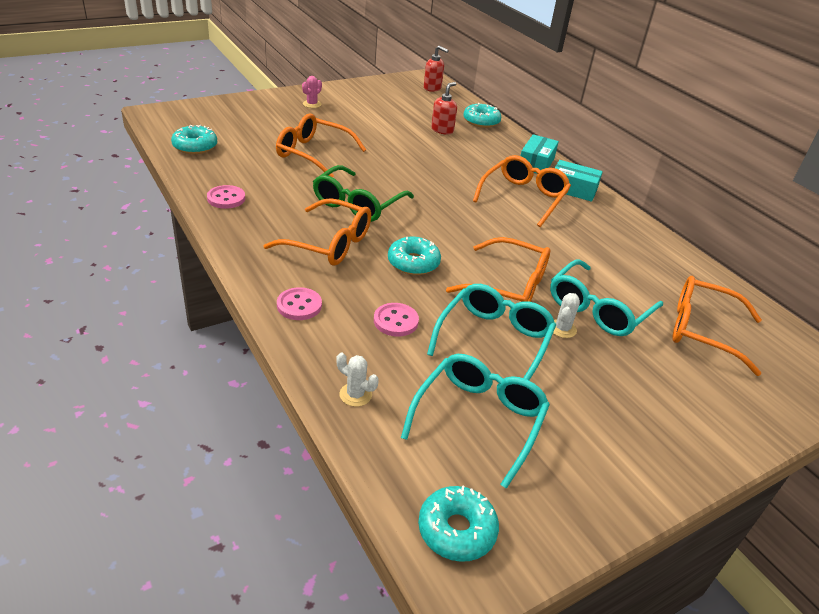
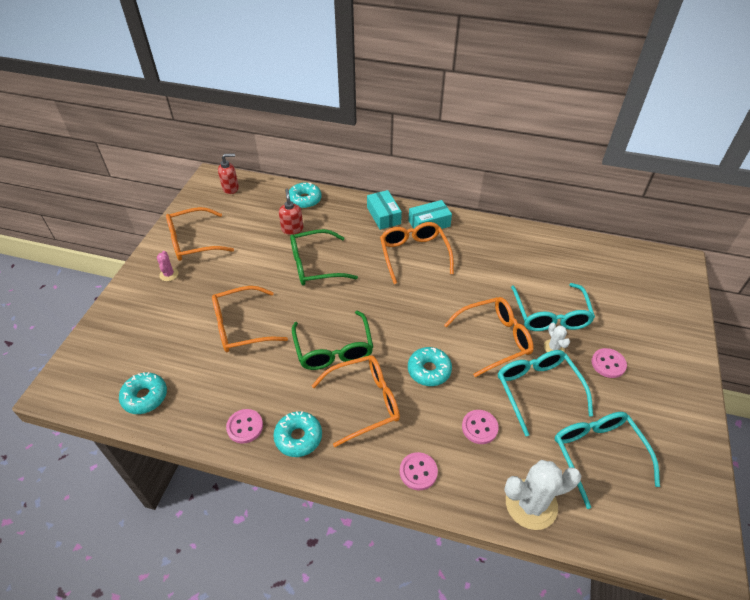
camera: 40 degrees left, 10 degrees up
white cactus [337,352,379,407] -> white cactus [504,460,581,530], size x2.05
turquoise donut [418,485,499,562] -> turquoise donut moved to [273,411,322,457]
orange glasses [672,276,762,376] -> orange glasses moved to [166,207,234,261]
none -> green glasses [290,229,358,285]
none -> pink button [592,348,627,378]

